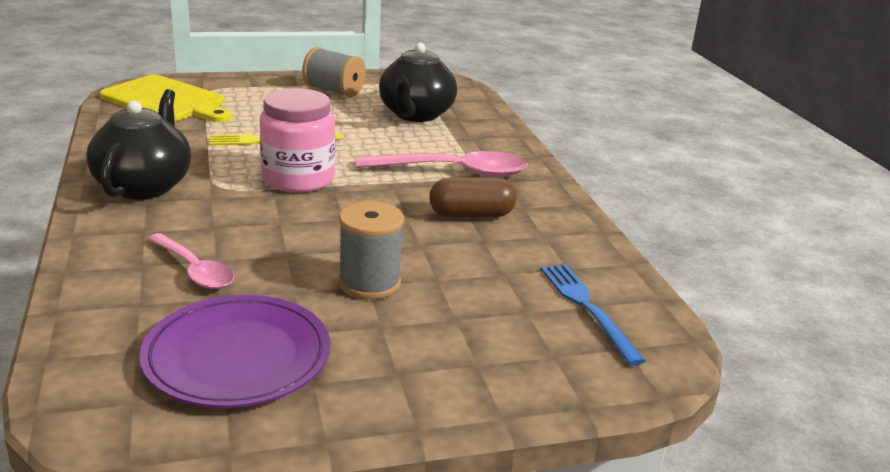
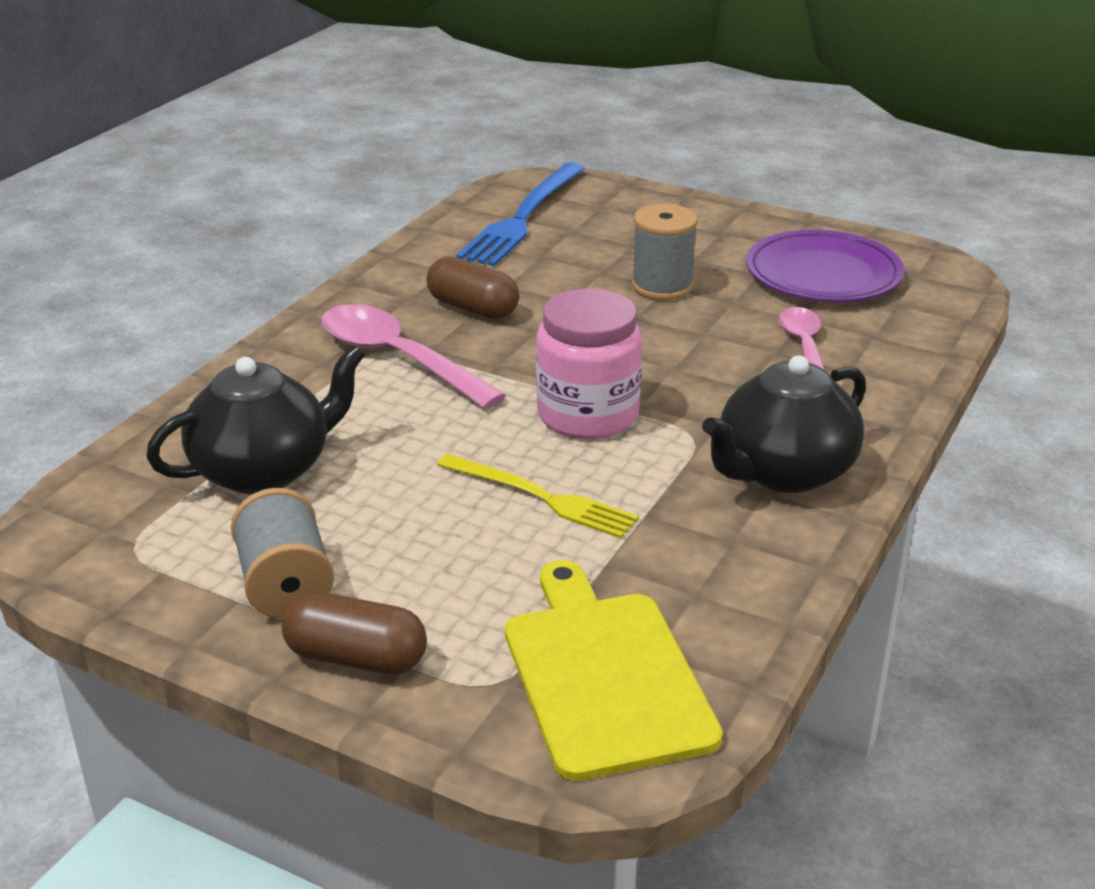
camera: 135 degrees left, 5 degrees up
blue fork [541,264,645,366] -> blue fork [456,162,585,266], size x1.52
none -> brown capsule [282,592,427,675]

